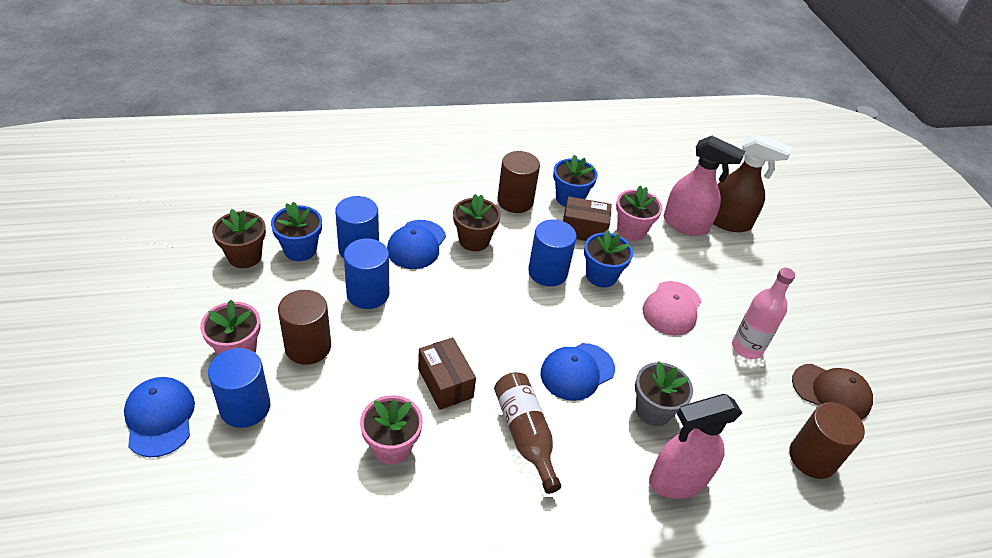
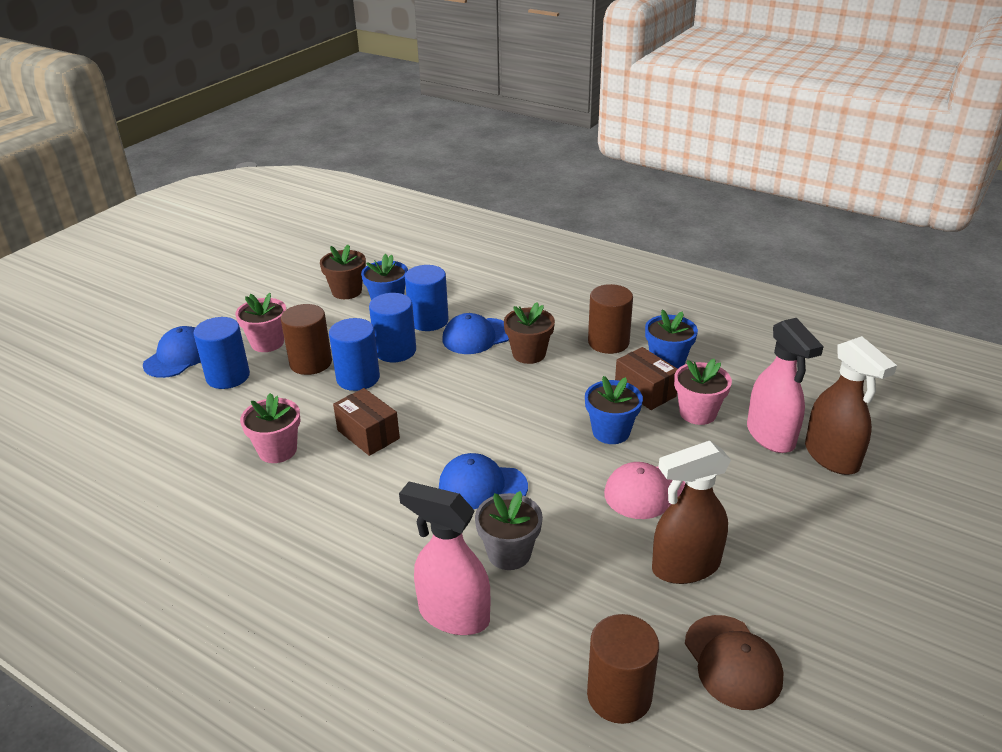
camera: 50 degrees right, 10 degrees down
brown box [418,337,476,410] -> brown box turned 60 degrees counterclockwise [333,388,400,456]
brown bottle [494,372,561,494] -> none
blue cylinder [528,219,577,286] -> blue cylinder moved to [329,318,380,391]
pink bottle [732,268,795,359] -> brown spray bottle [652,441,731,584]

